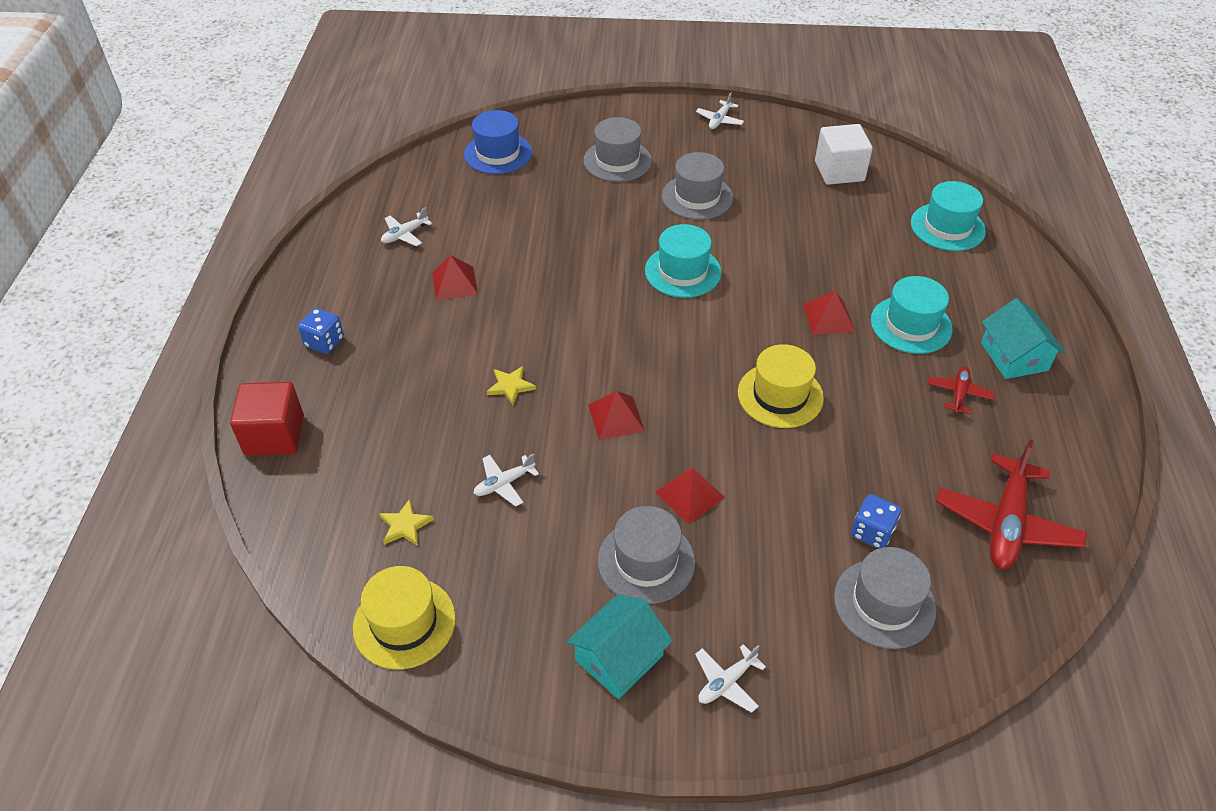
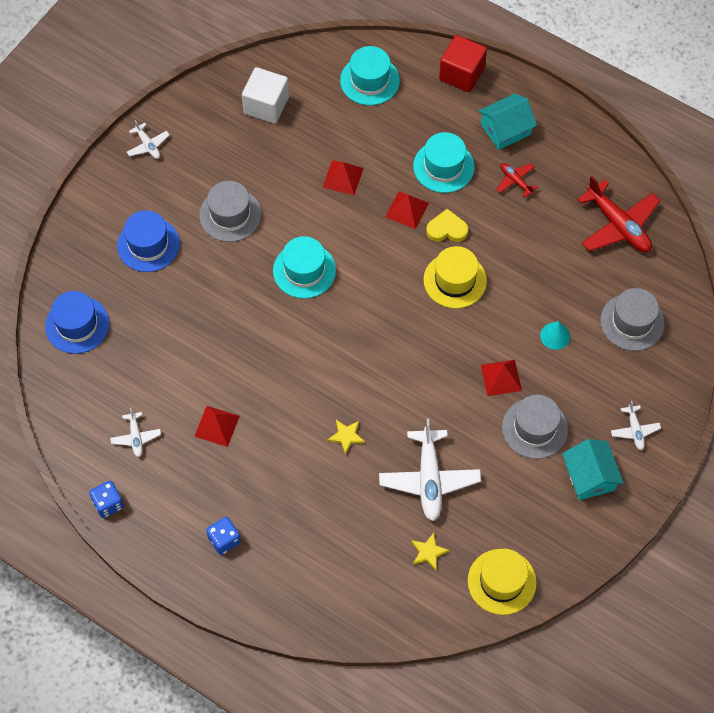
camera: 60 degrees left, 15 degrees up
red cube [230,382,304,456] -> red cube moved to [439,35,487,92]
white plane [473,454,539,507] -> white plane [379,419,481,521], size x1.99
grey hat [583,117,652,182] -> blue hat [117,210,180,272]
red pyramid [588,391,645,440] -> red pyramid moved to [323,160,364,195]
blue dice [851,494,901,549] -> blue dice moved to [89,481,124,518]
turquoise house [981,298,1065,379] -> turquoise house turned 45 degrees counterclockwise [478,94,537,150]
none -> yellow heart [426,209,468,242]
none -> turquoise cone [540,321,570,350]

